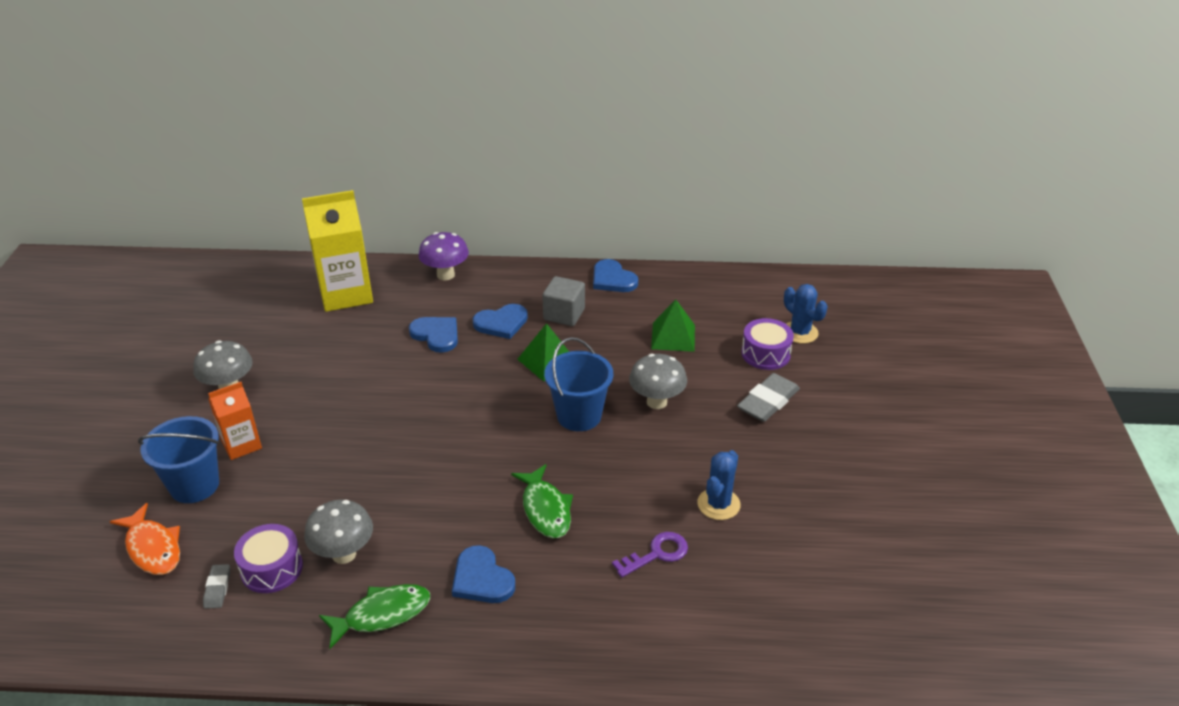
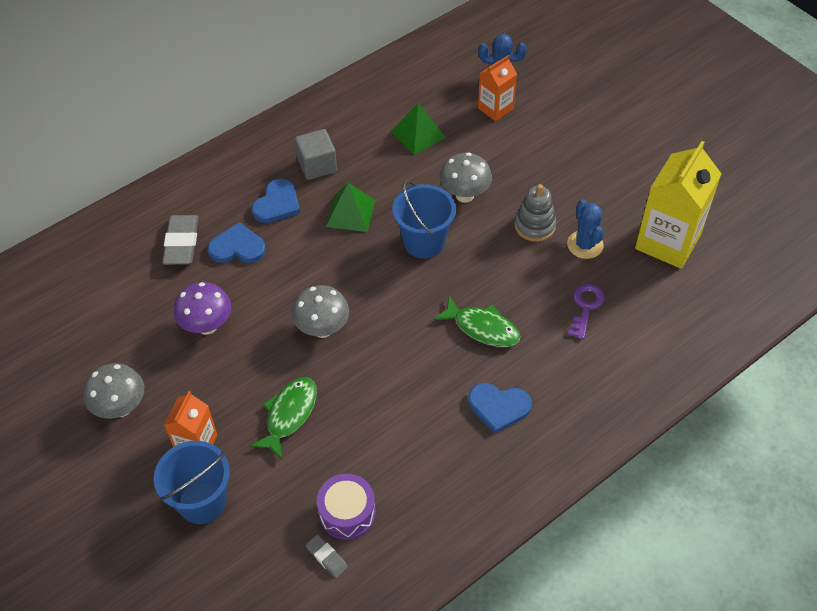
camera: 40 degrees left, 15 degrees up
orange fish [110,503,180,575] -> none
yellow carton [302,190,373,312] -> yellow carton moved to [635,141,722,269]
grey mushroom [304,500,373,564] -> grey mushroom moved to [292,285,349,338]
green fish [319,584,430,649] -> green fish moved to [250,377,317,459]
purple mushroom [418,232,469,280] -> purple mushroom moved to [174,282,231,335]
blue heart [593,259,638,292] -> none
grey eraser [737,373,800,422] -> grey eraser moved to [162,215,198,265]
purple drum [741,318,794,370] -> orange carton [478,55,517,121]
none -> grey stacking toy [514,184,557,242]

